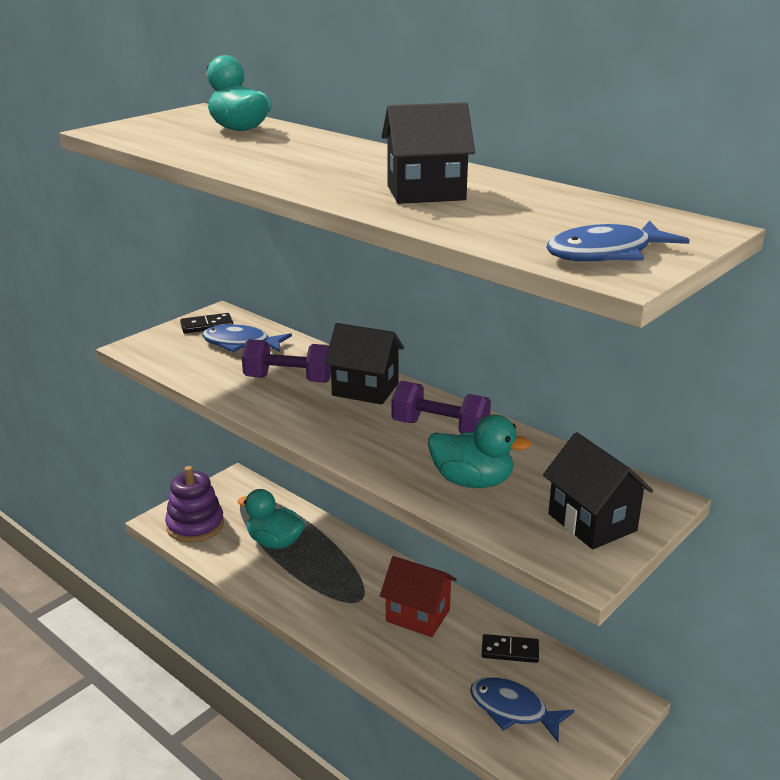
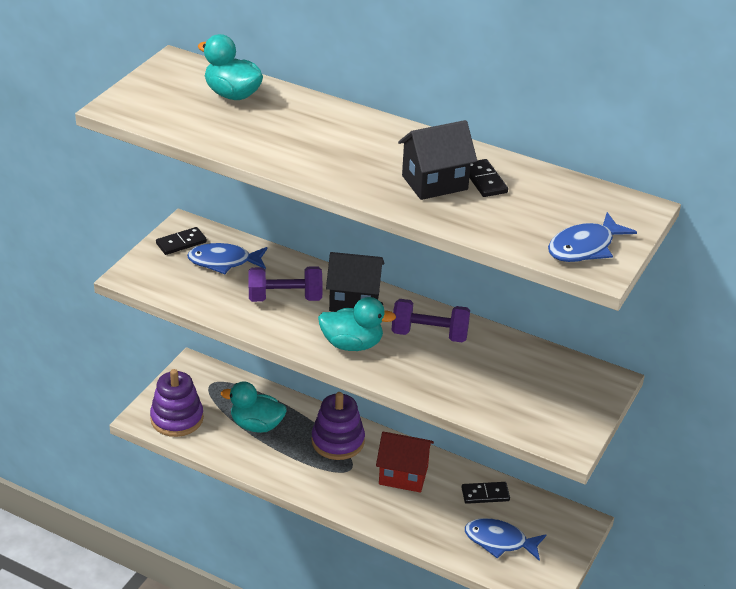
camera: 15 degrees left, 10 degrees up
turquoise duck [428,414,531,488] -> turquoise duck moved to [318,297,396,351]
black house [543,432,653,549] -> none
none -> purple stacking toy [311,392,365,460]
none -> black domino [469,159,508,197]

